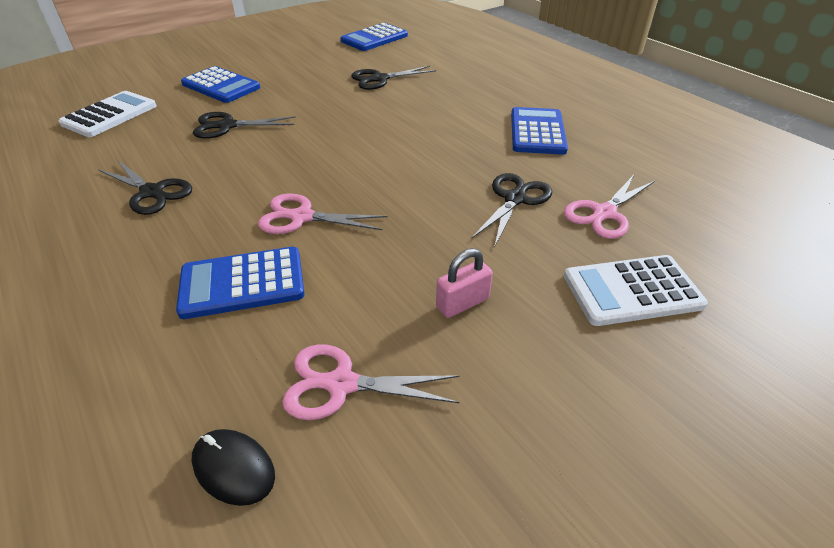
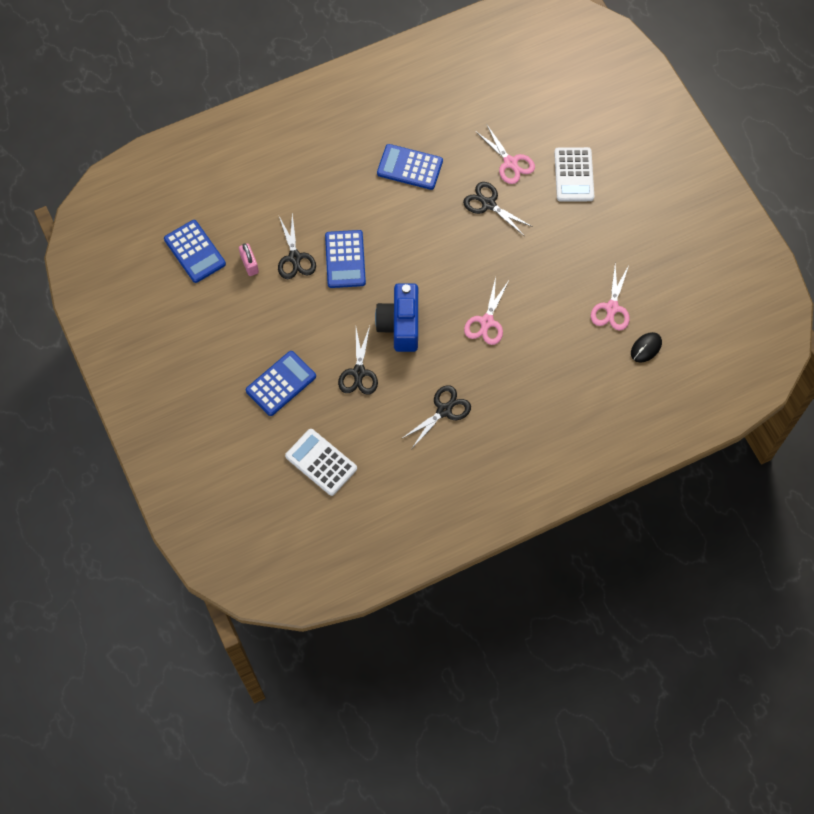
camera: 80 degrees left, 25 degrees up
blue calculator [176,247,304,319] -> blue calculator moved to [325,230,366,288]
pink padlock [436,248,493,318] -> pink padlock moved to [239,243,259,276]
none -> blue camera [375,283,418,352]

